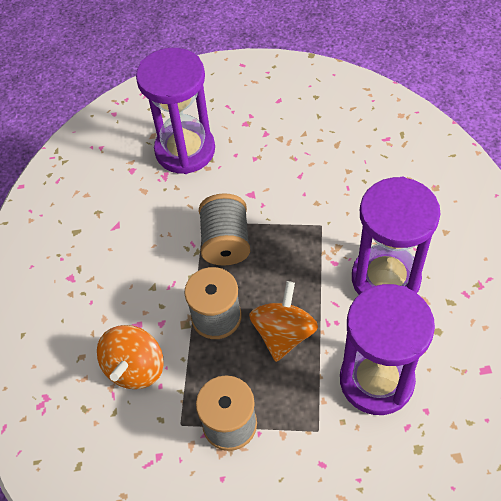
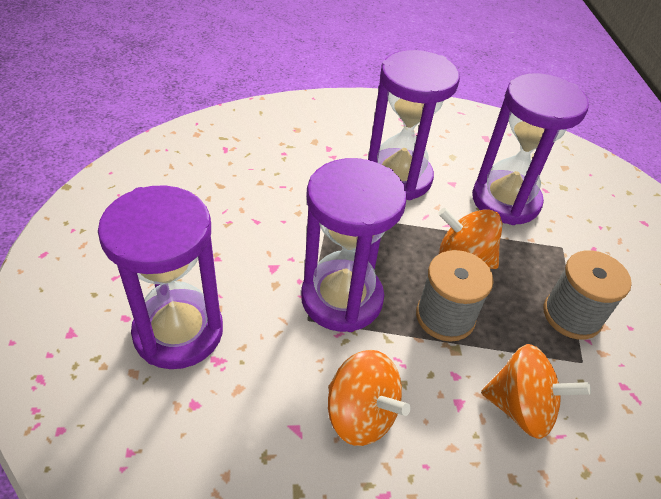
camera: 95 degrees left, 10 degrees down
grey spool [199,193,250,266] -> purple hourglass [301,158,407,332]
none -> orange spinning top [328,350,411,446]

